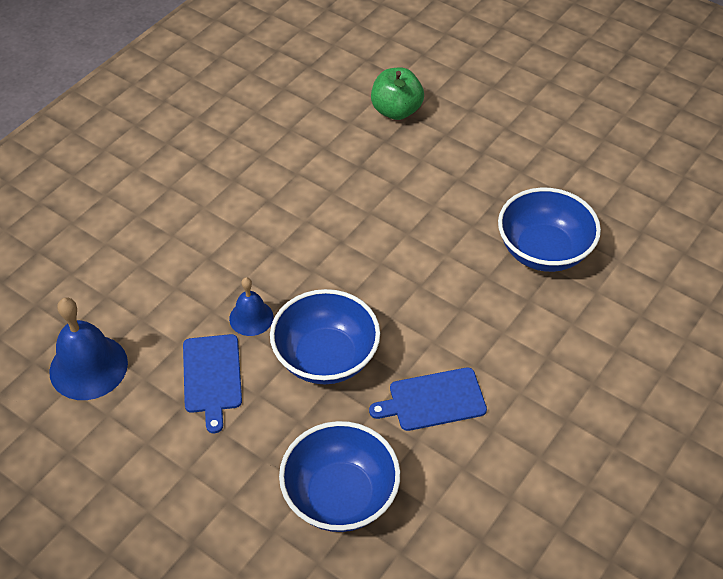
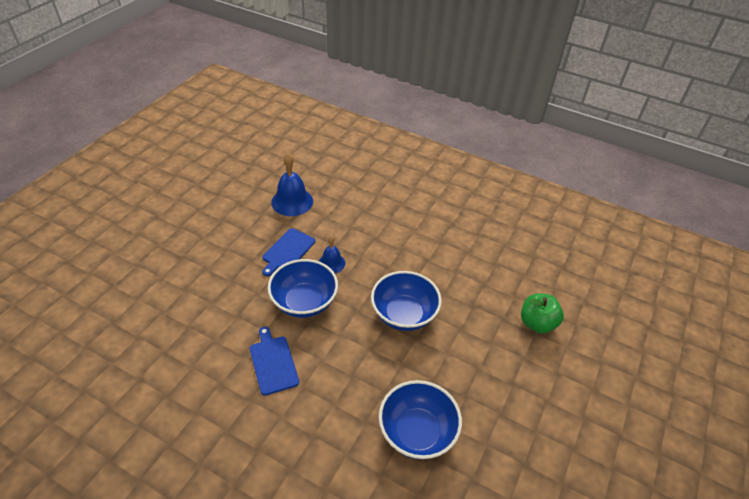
camera: 80 degrees right, 5 degrees down
blue cutting board [183,334,242,433] -> blue cutting board turned 45 degrees counterclockwise [262,228,315,276]
blue bowl [279,421,400,532] -> blue bowl moved to [371,271,442,331]

